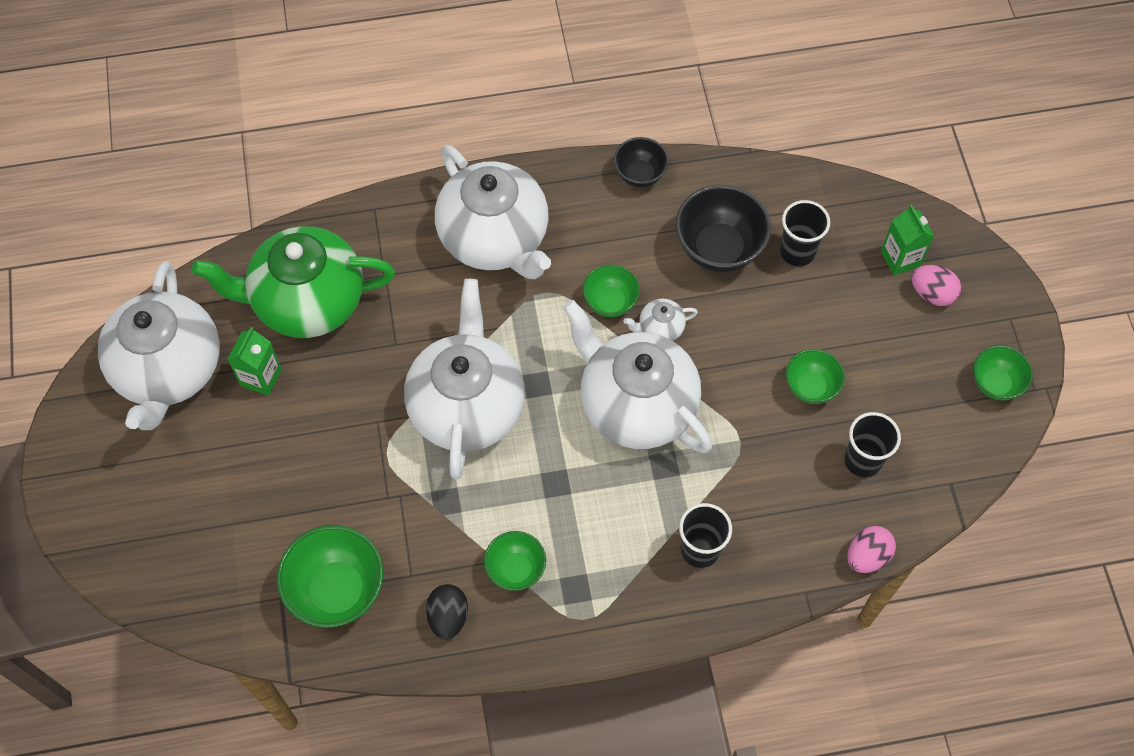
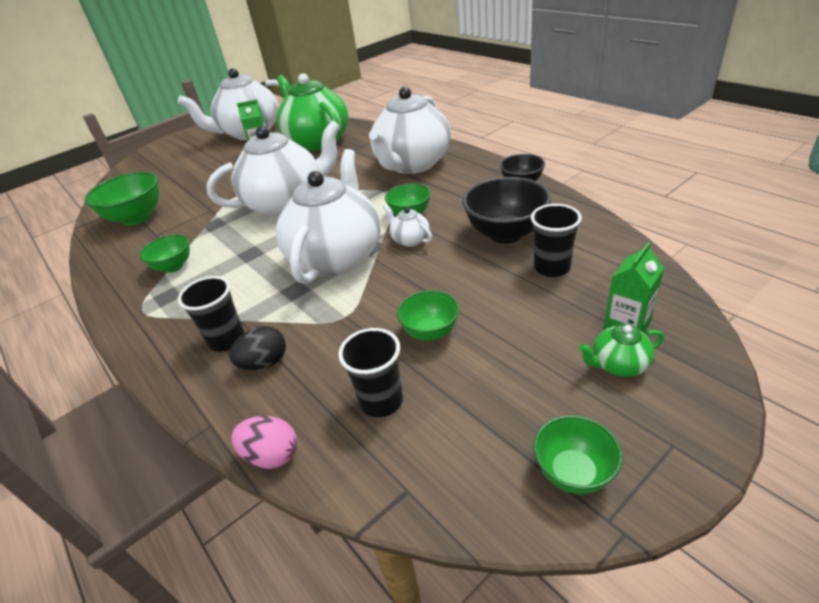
camera: 65 degrees right, 25 degrees down
black egg [426,584,468,640] -> black egg moved to [229,326,286,370]
pink egg [911,265,961,306] -> green teapot [578,324,664,377]

